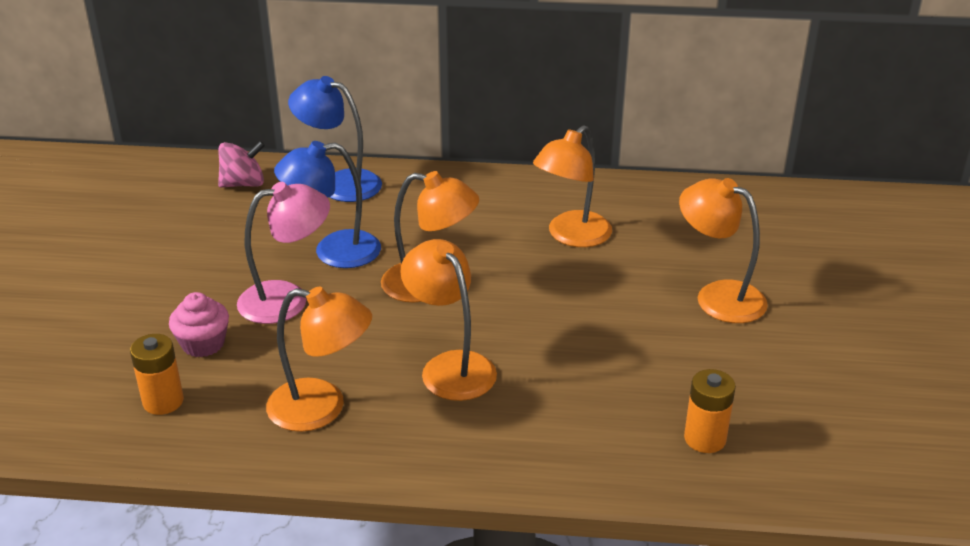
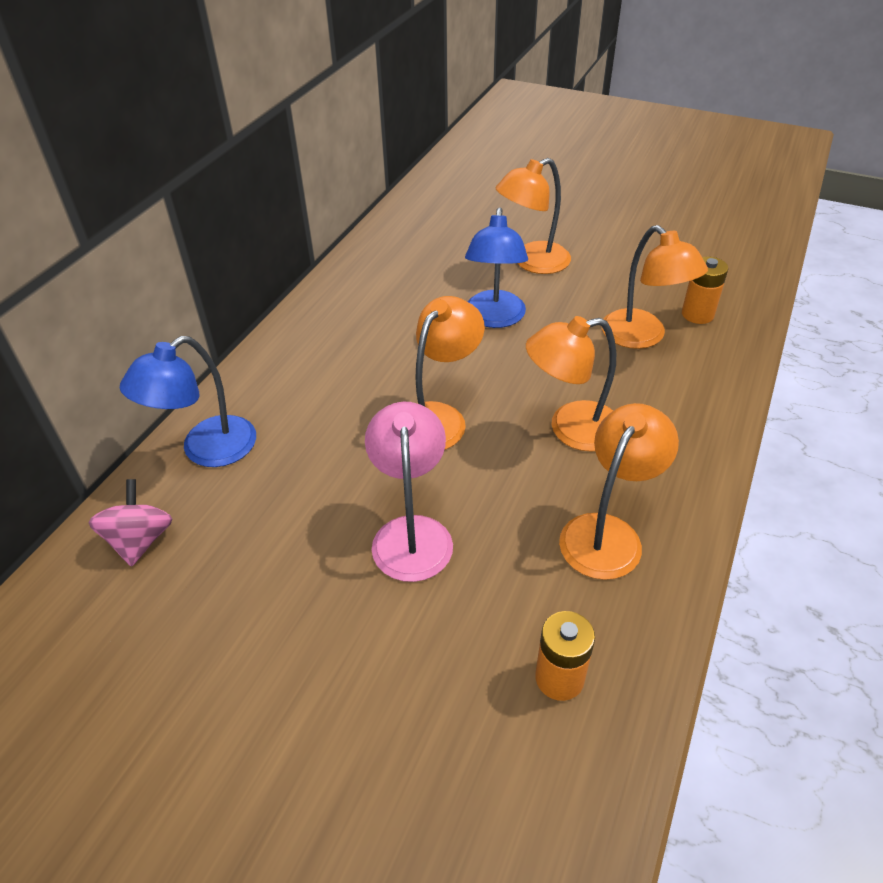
camera: 70 degrees left, 10 degrees up
pink cupcake [169,292,229,357] -> none
blue lamp [274,141,381,268] -> blue lamp moved to [465,207,528,328]
orange lamp [533,125,612,247] -> orange lamp moved to [602,225,708,349]

